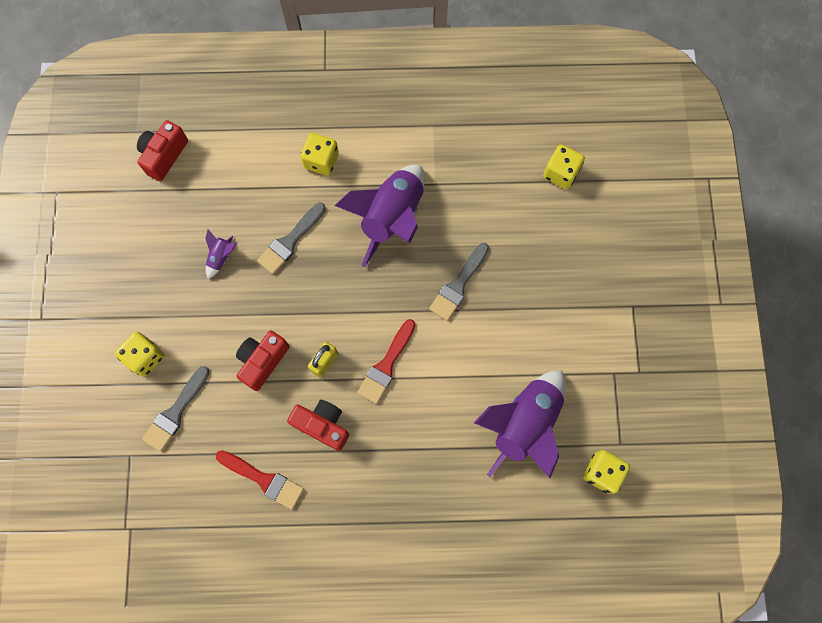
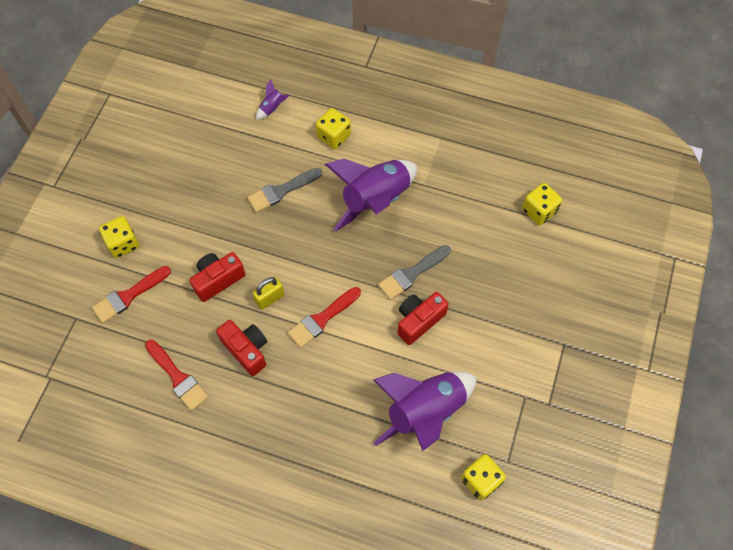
camera: 20 degrees right, 10 degrees down
red camera [137,120,188,181] -> red camera moved to [398,292,449,345]
grey brush [142,366,210,452] -> red brush [92,266,171,323]
purple rocket [205,230,236,279] -> purple rocket moved to [256,79,289,120]

